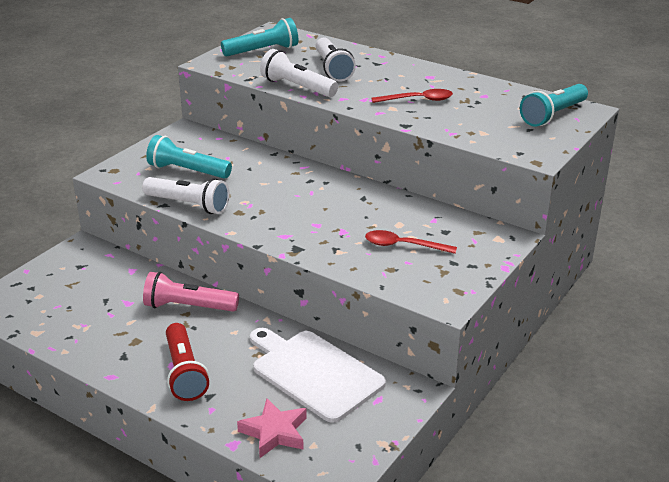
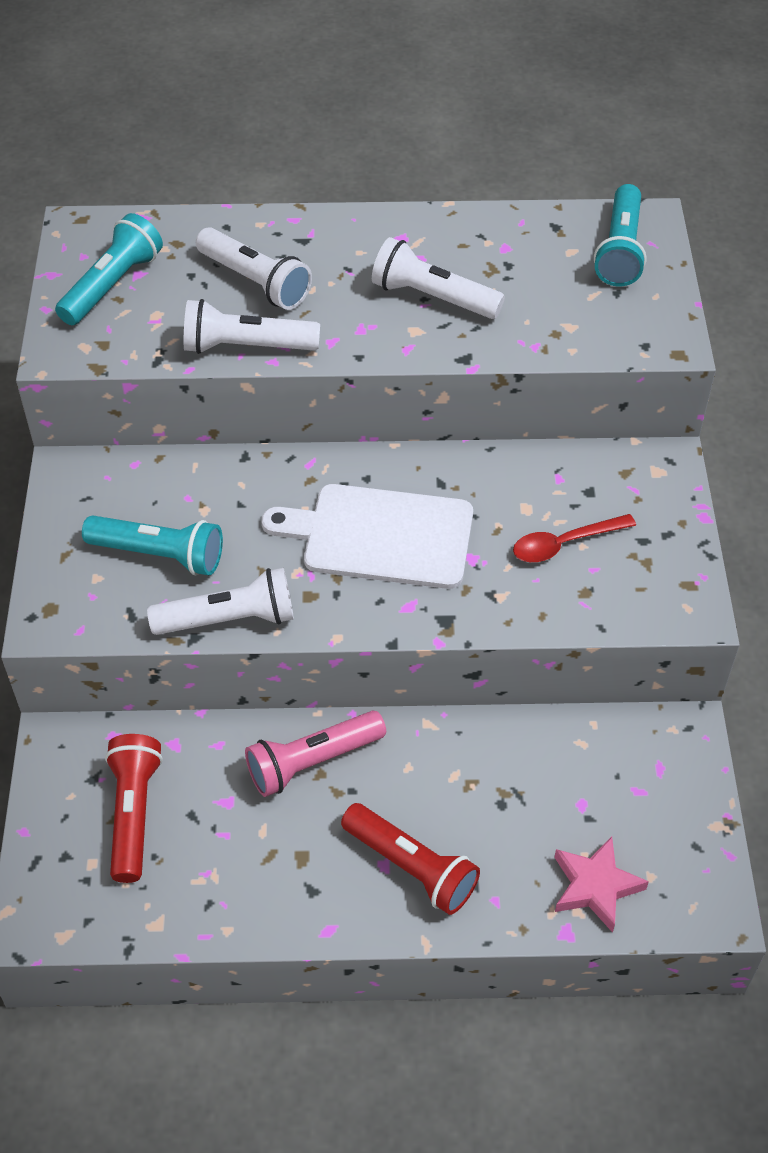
camera: 35 degrees left, 20 degrees up
turquoise flashlight [146,135,232,179] -> turquoise flashlight turned 150 degrees counterclockwise [82,515,223,575]
white cutting board [250,328,386,423] -> white cutting board moved to [262,484,473,589]
red spoon [371,89,453,103] -> white flashlight [372,237,505,319]
none -> red flashlight [105,734,163,883]

